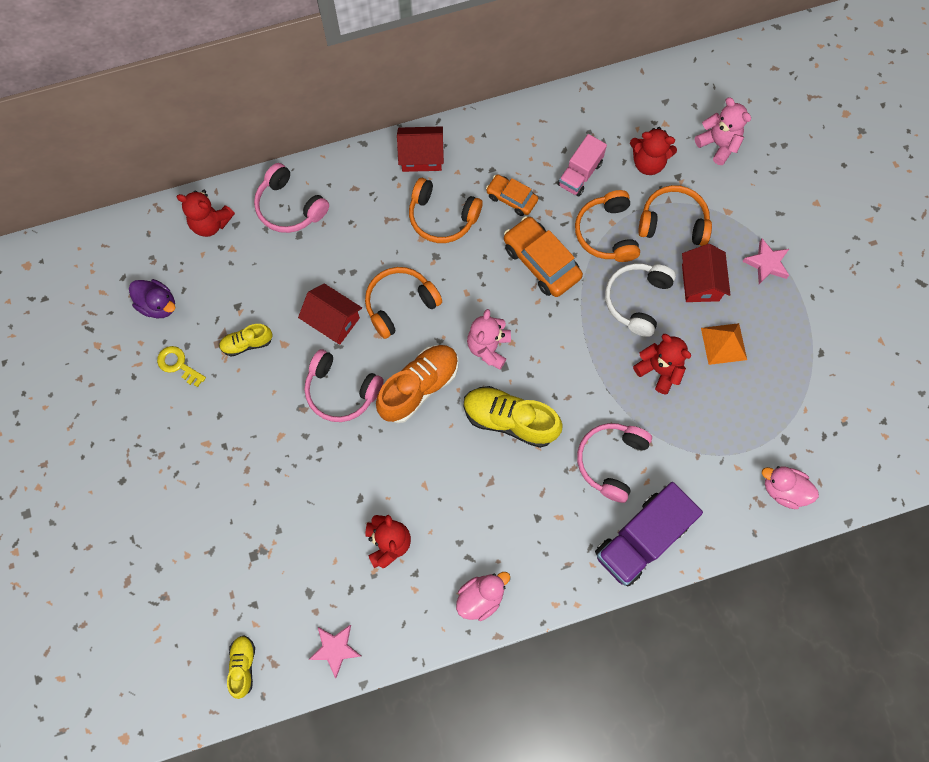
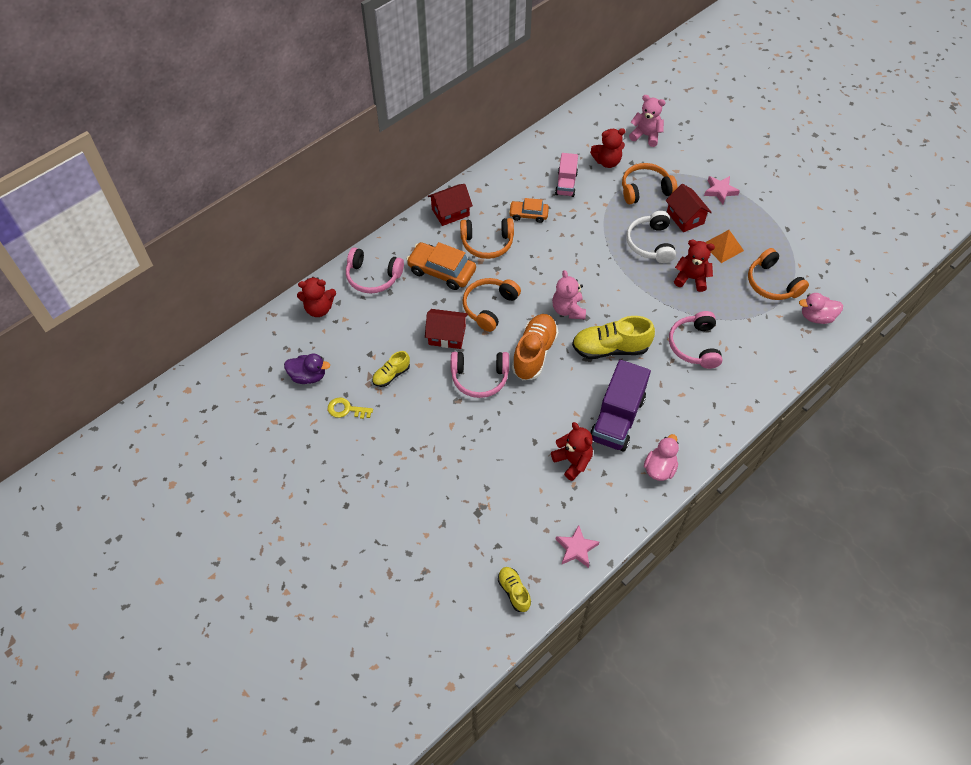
camera: 25 degrees left, 15 degrees down
orange car [504,216,583,297] -> orange car moved to [406,242,476,290]
orange headphones [575,190,640,262] -> orange headphones moved to [748,248,809,300]
purple truck [595,482,703,586] -> purple truck moved to [590,360,651,451]

